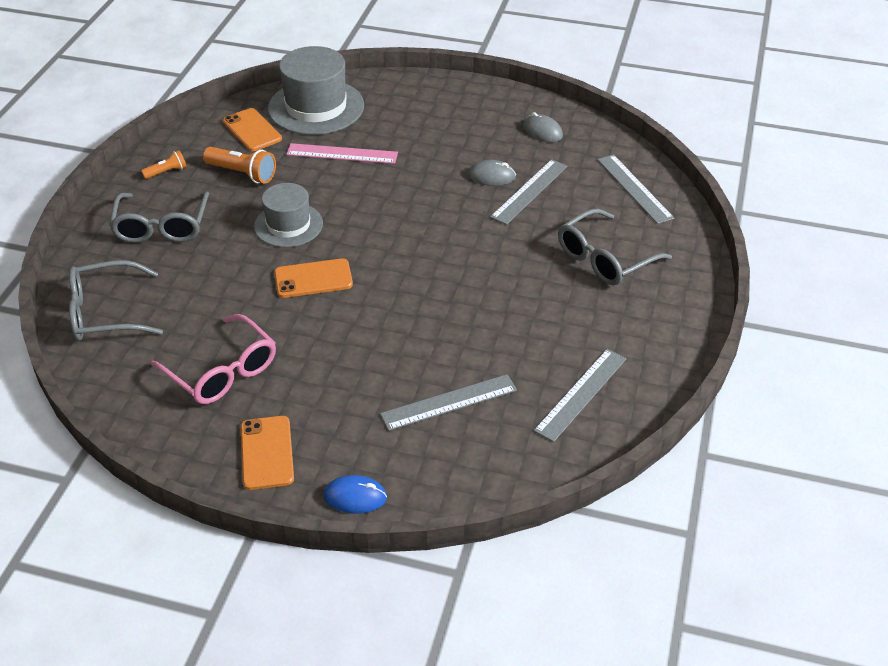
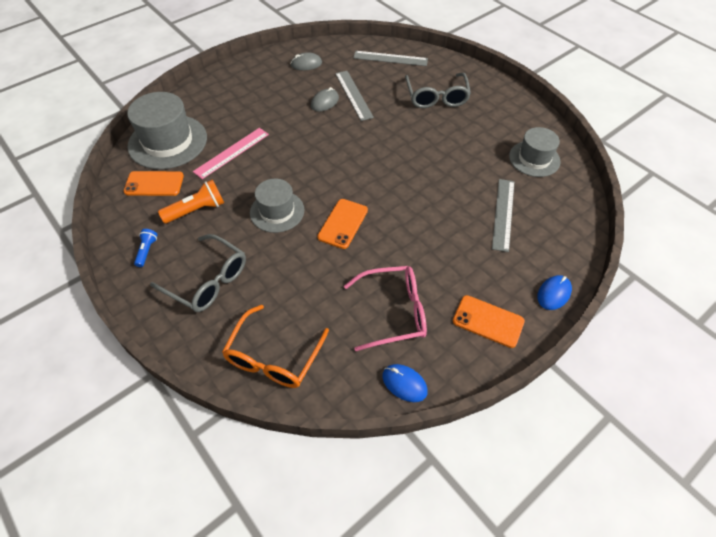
camera: 55 degrees left, 10 degrees up
grey glasses [69,260,163,341] -> orange glasses [222,305,329,388]
orange flashlight [141,150,187,179] -> blue flashlight [134,229,158,267]
grey ruler [534,349,627,442] -> grey hat [509,127,561,177]
none -> blue mouse [382,364,428,402]

